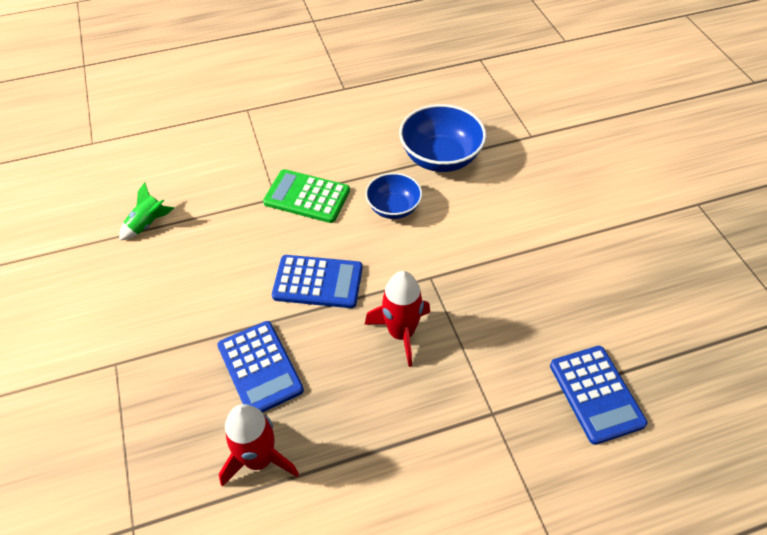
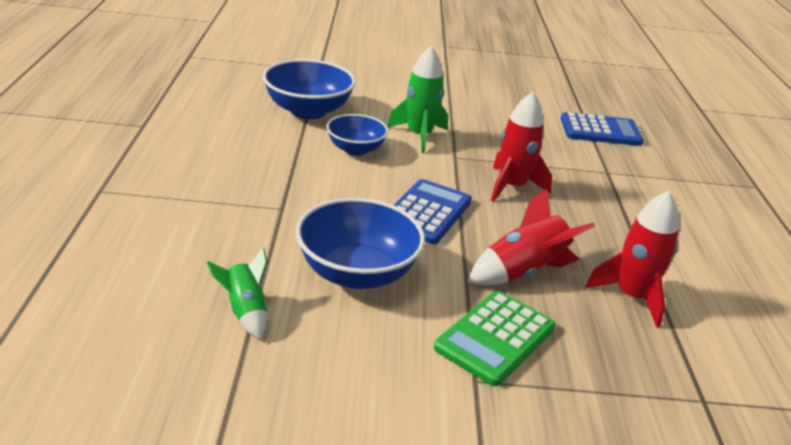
camera: 75 degrees left, 20 degrees down
blue calculator [217,321,304,413] -> red rocket [467,189,595,285]
green calculator [263,169,350,223] -> green calculator moved to [434,291,556,386]
none -> blue bowl [296,198,425,289]
none -> green rocket [387,46,448,153]

